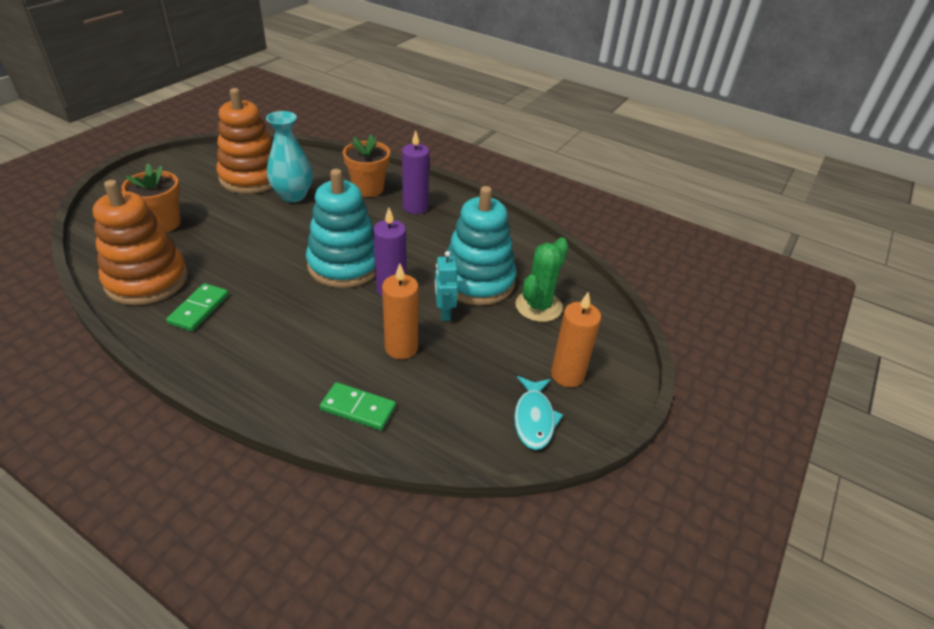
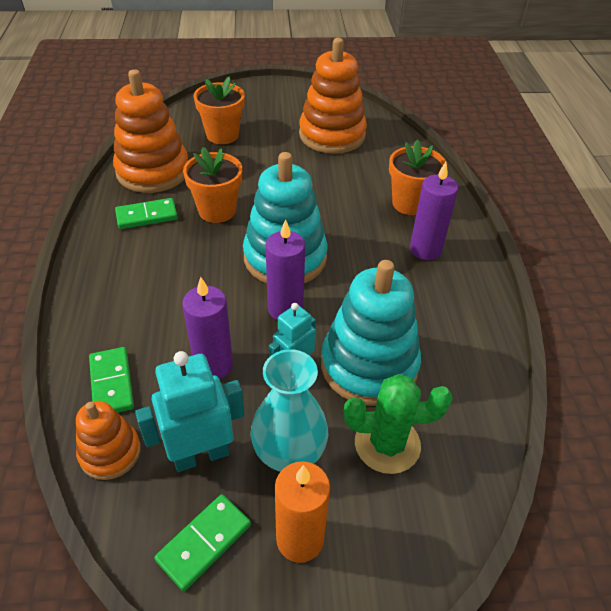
camera: 55 degrees right, 5 degrees up
turquoise vase [266,111,313,202] -> turquoise vase moved to [251,349,328,472]
orange candle [382,263,419,359] -> purple candle [182,277,233,379]
turquoise fish [514,376,563,450] -> green domino [154,494,251,591]
none -> orange stacking toy [76,401,141,480]
none -> turquoise robot [135,351,244,472]
none -> orange flower pot [183,147,242,223]

